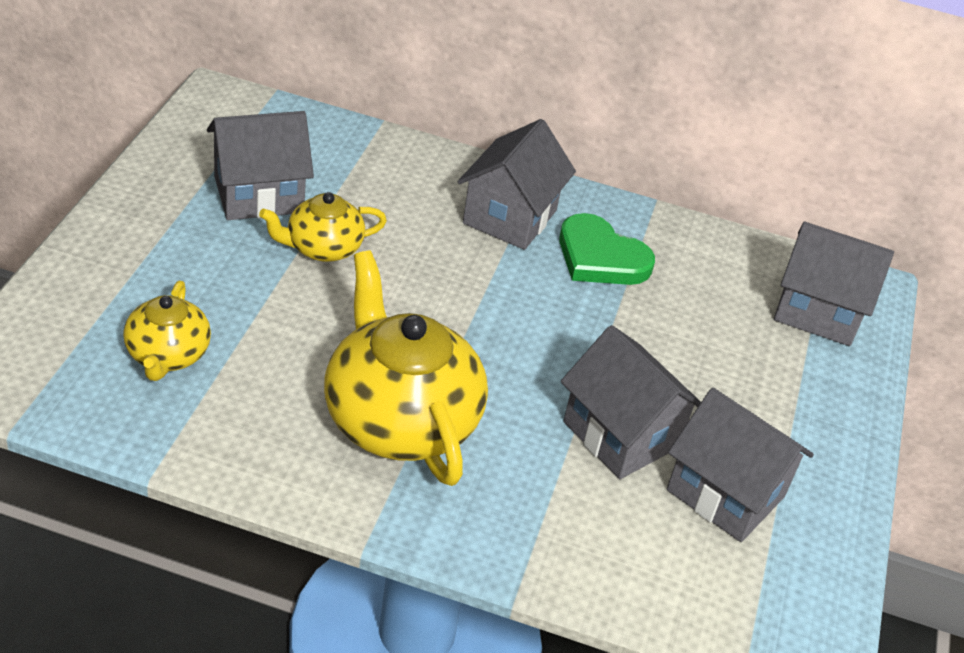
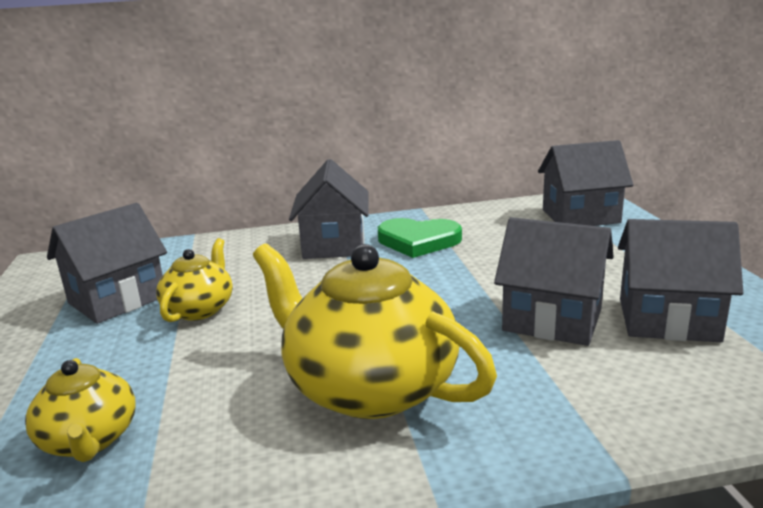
camera: 20 degrees left, 20 degrees down
yellow teapot [259,192,387,262] -> yellow teapot turned 150 degrees clockwise [156,238,233,322]

